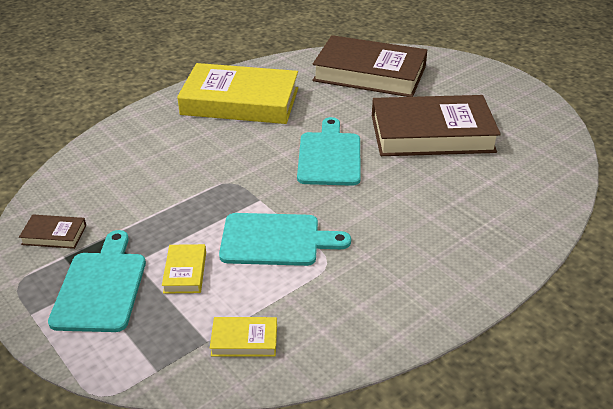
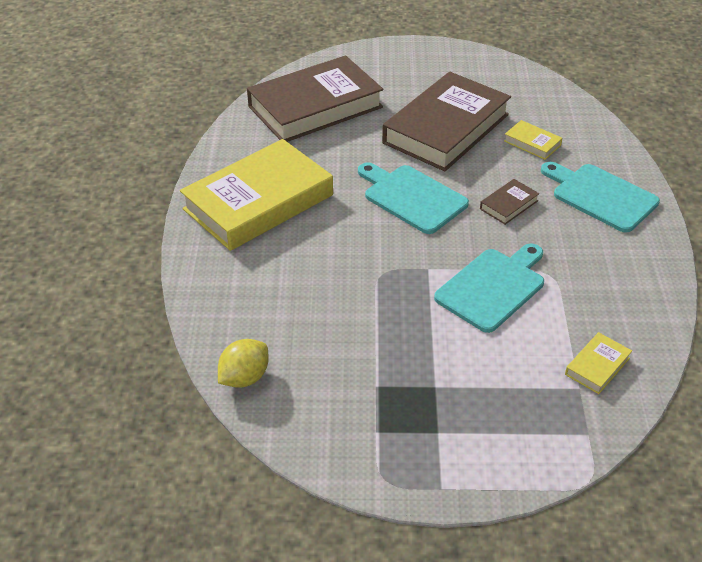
camera: 50 degrees left, 5 degrees up
brown book [19,215,86,249] -> brown book moved to [480,179,539,225]
turquoise cutting board [48,230,146,332] -> turquoise cutting board moved to [541,162,660,233]
yellow book [162,244,206,294] -> yellow book moved to [504,120,562,160]
none -> yellow lemon [218,339,269,388]

